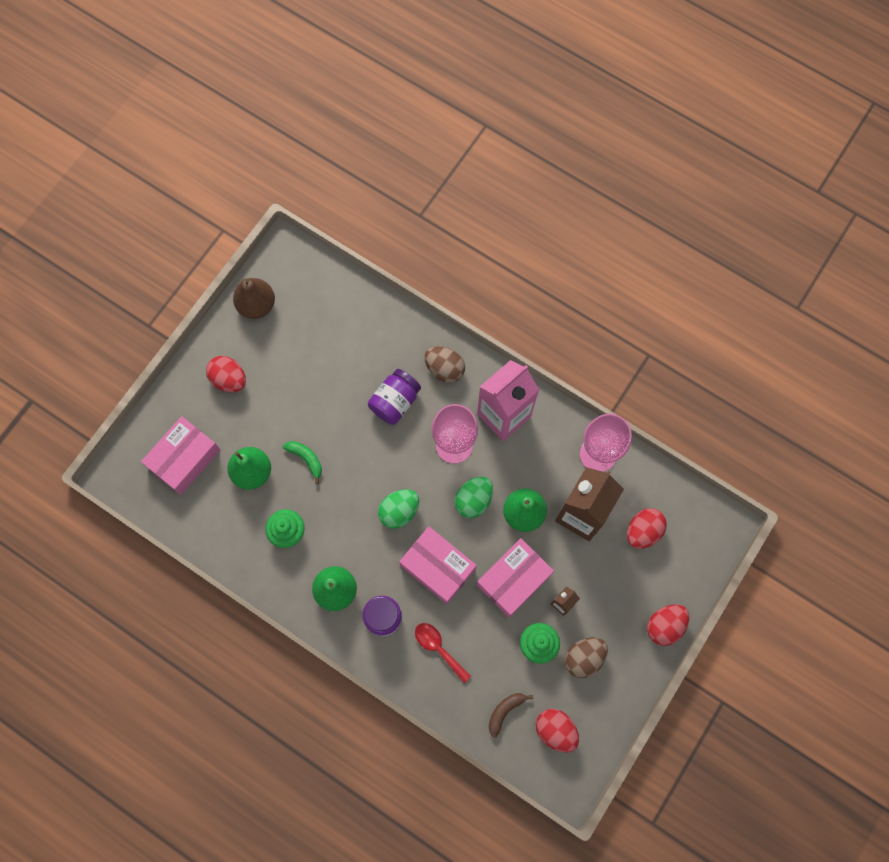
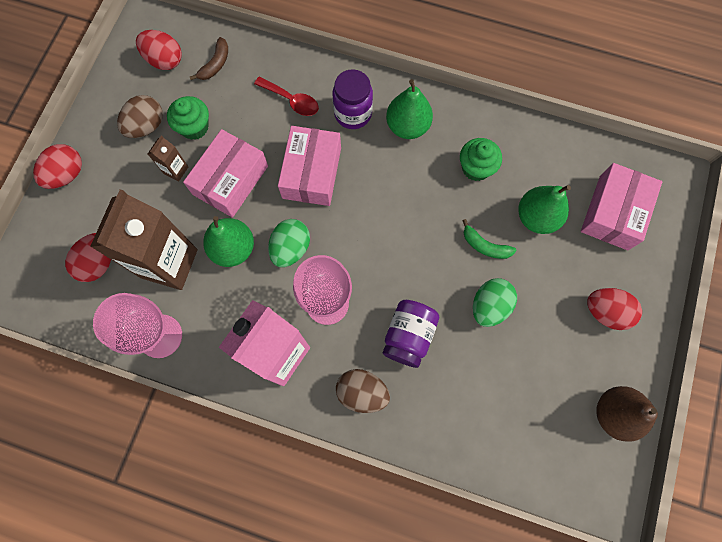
camera: 165 degrees right, 0 degrees up
green egg [378,489,419,529] -> green egg moved to [473,278,517,327]
pink box [399,527,477,604] -> pink box turned 75 degrees clockwise [278,126,341,206]

